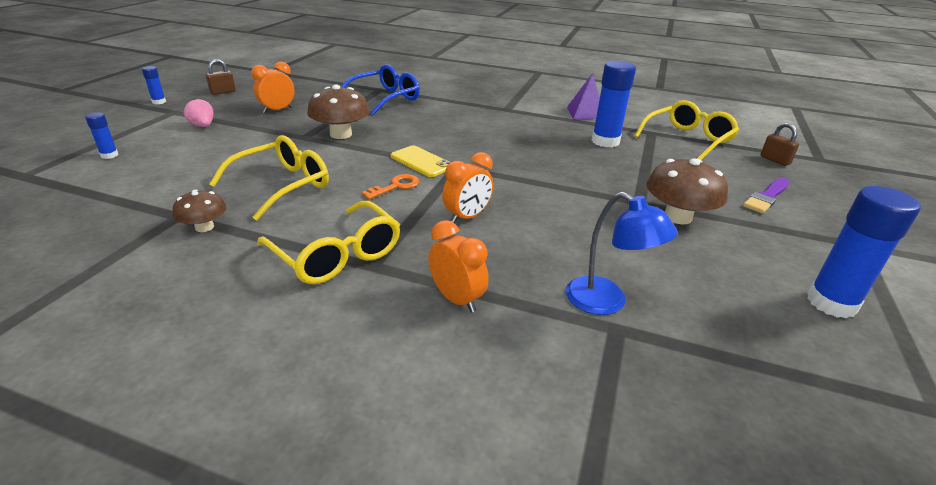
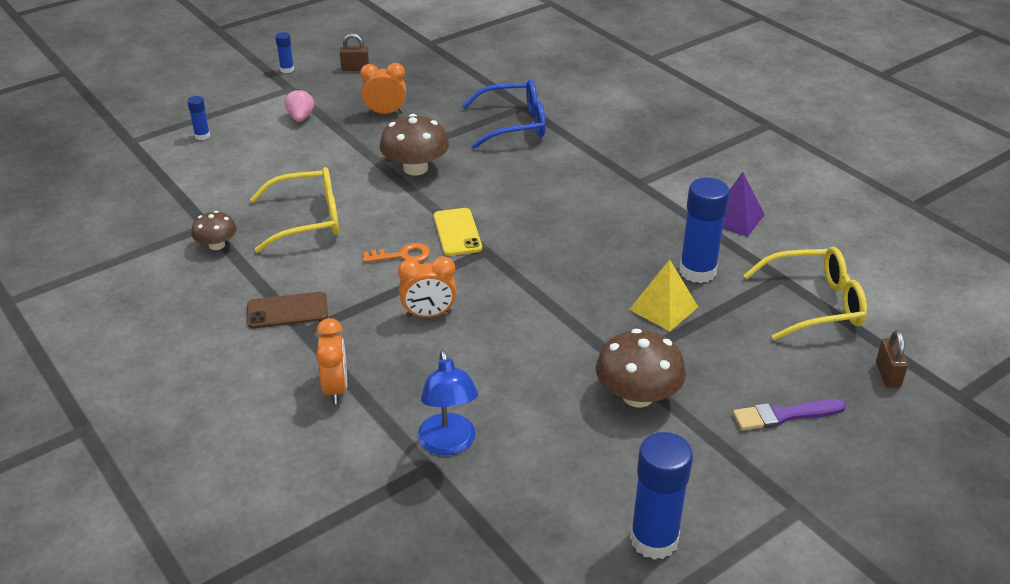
camera: 35 degrees right, 5 degrees up
yellow glasses [257,201,400,284] -> brown phone [247,292,328,329]
none -> yellow pyramid [629,259,698,331]

